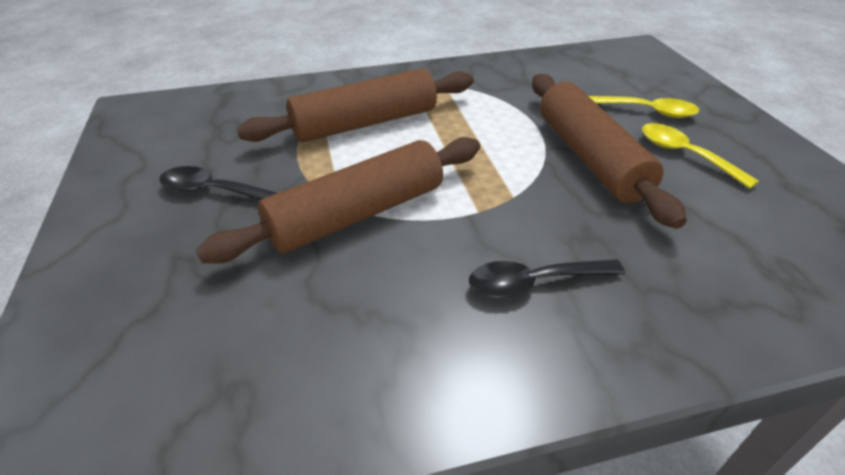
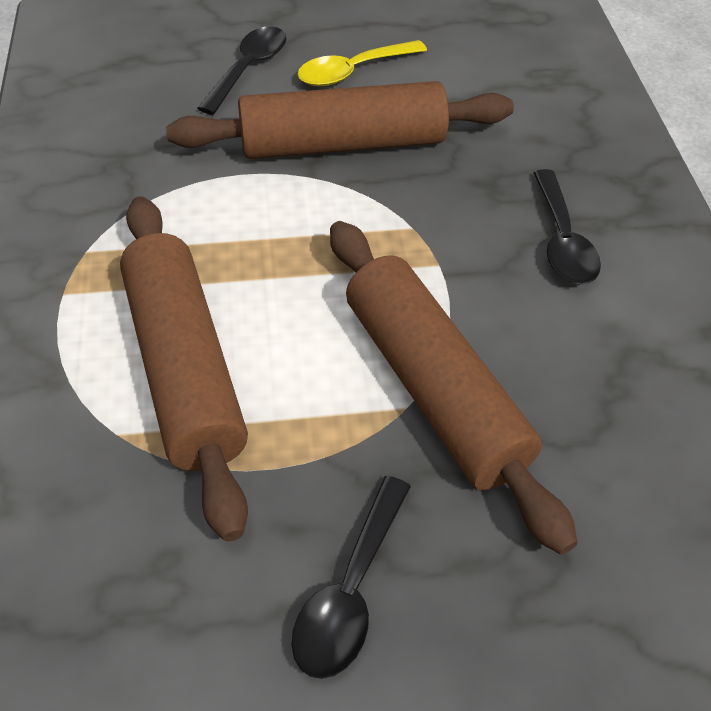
camera: 85 degrees left, 10 degrees up
yellow spoon [589,96,700,118] -> black spoon [197,26,287,115]

